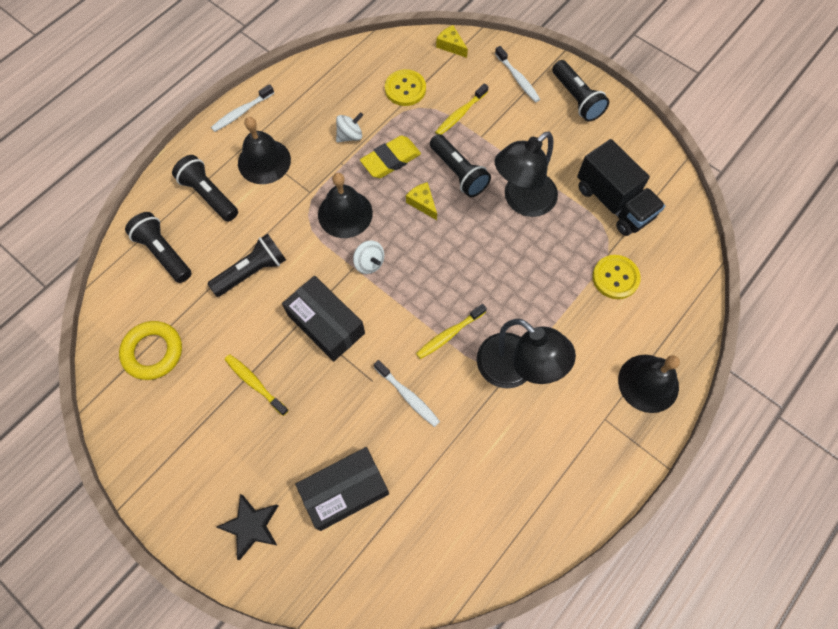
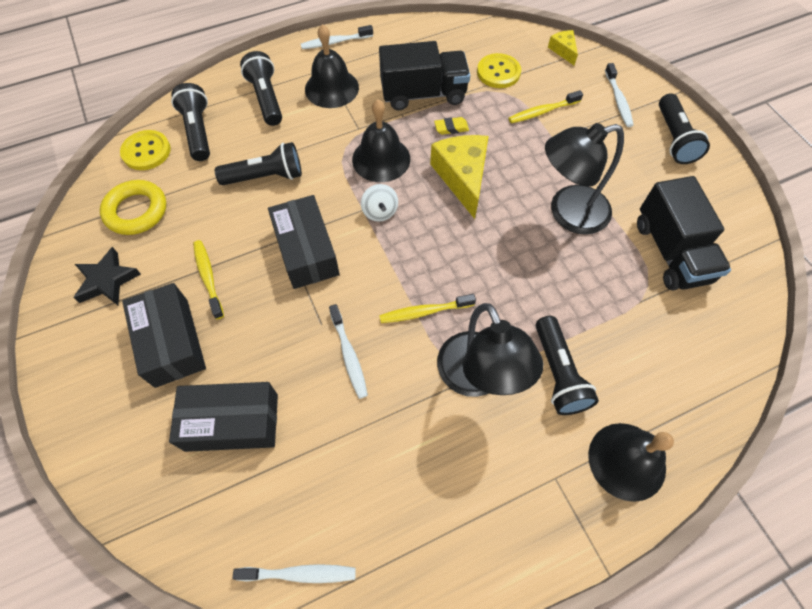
camera: 25 degrees right, 5 degrees down
black star [216,494,278,560] -> black star moved to [74,247,141,305]
white spinning top [336,112,363,143] -> black truck [379,41,470,110]
yellow eraser [360,136,421,178] -> yellow eraser [434,117,469,135], size x0.54
yellow cheese [406,182,437,220] -> yellow cheese [430,135,489,219], size x1.97
black flashlight [430,134,491,197] -> black flashlight moved to [536,316,599,415]
yellow button [592,255,641,299] -> yellow button moved to [120,130,171,170]
none -> black box [122,283,206,388]
none -> white toothbrush [232,564,356,583]

